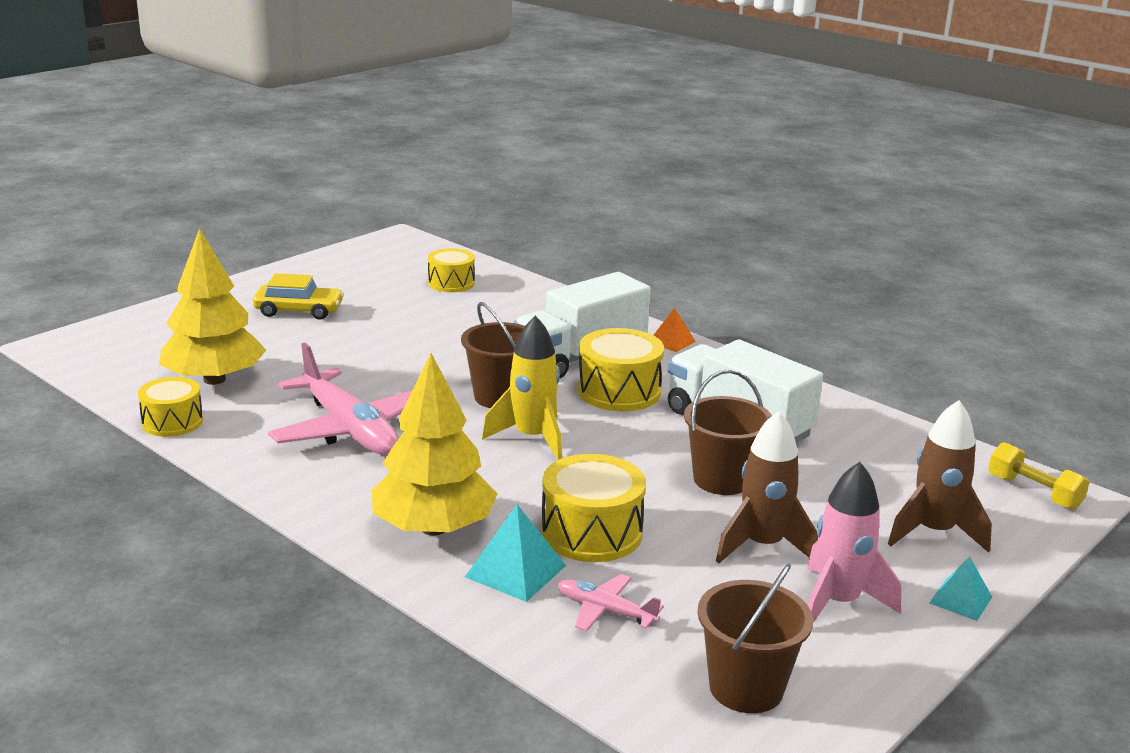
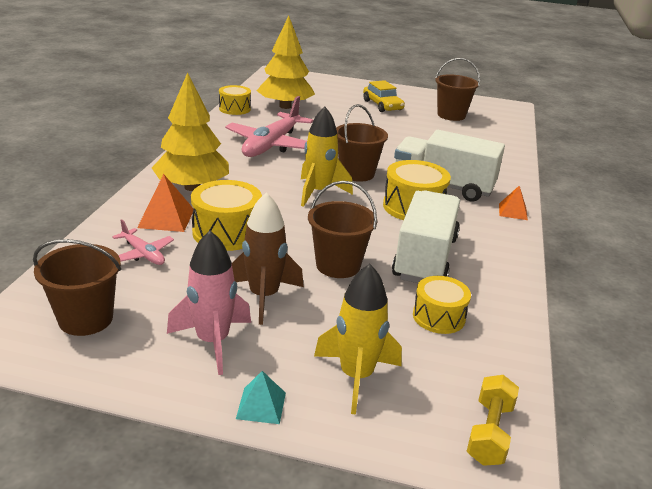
camera: 60 degrees right, 5 degrees up
yellow drum [428,248,475,292] -> yellow drum moved to [413,276,471,334]
turquoise pyramid [465,504,566,602] -> orange pyramid [137,174,194,232]
pink plane [558,574,664,631] -> pink plane turned 135 degrees clockwise [112,220,174,265]
brown rocket [888,400,992,553] -> yellow rocket [314,264,402,415]
none -> brown bucket [435,58,480,121]

